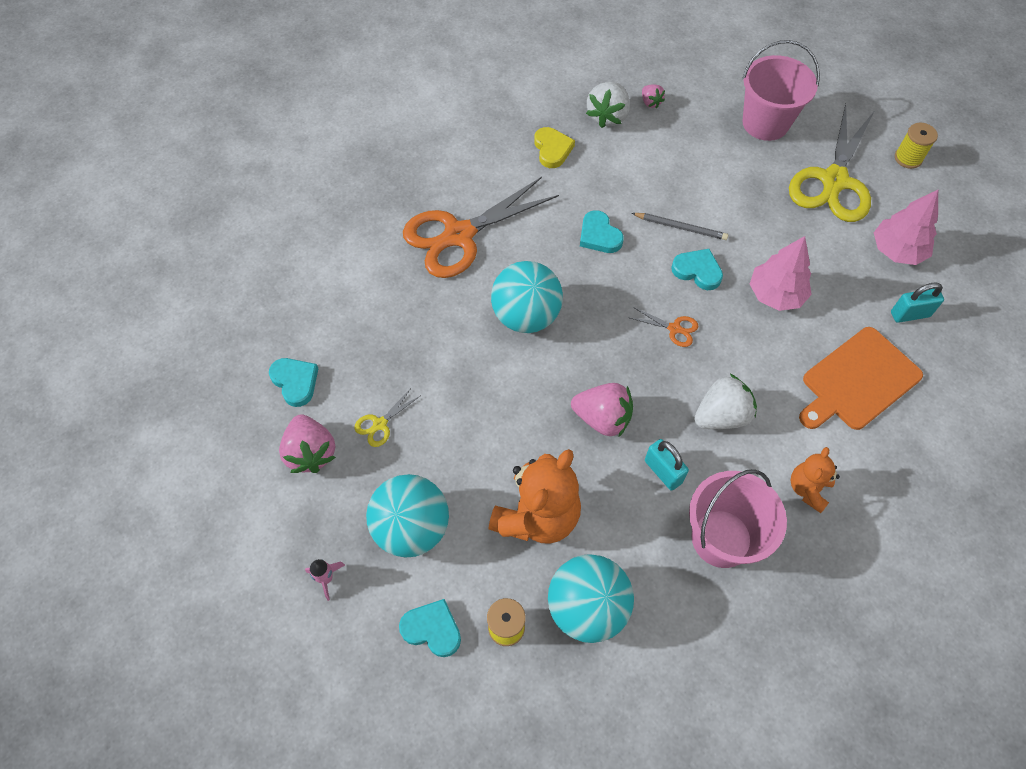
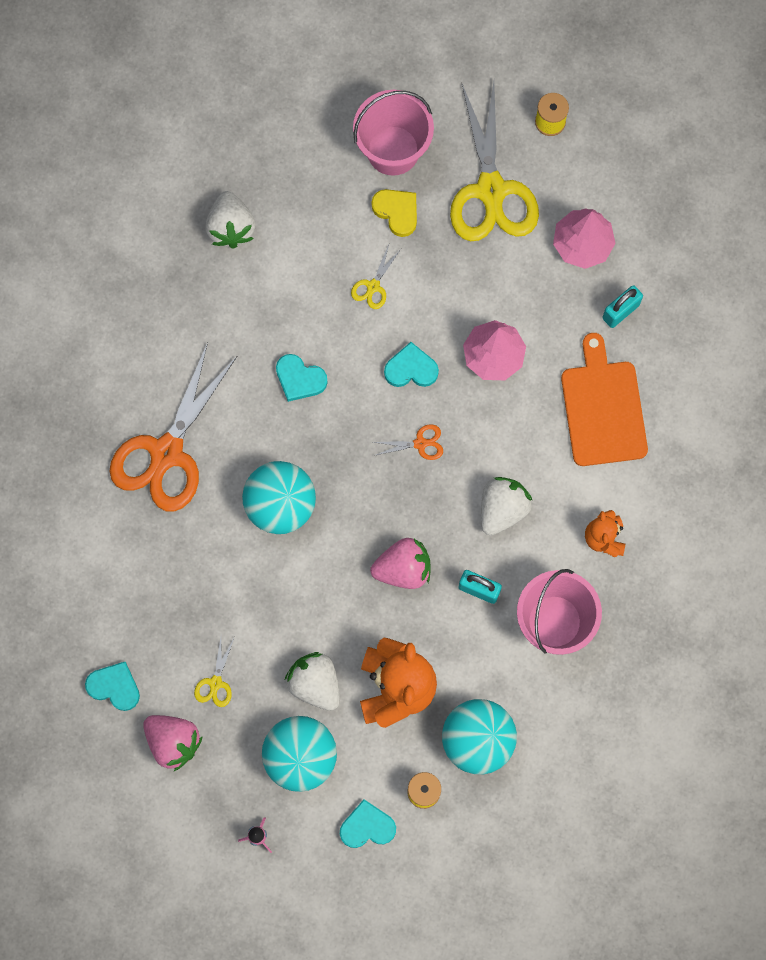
camera: 30 degrees left, 15 degrees up
yellow heart [534,127,575,168] -> yellow heart moved to [372,189,417,237]
grey pencil [632,213,728,240] -> none
pink strawberry [642,84,665,109] -> none
orange cutting board [799,327,923,430] -> orange cutting board turned 150 degrees clockwise [561,333,648,466]
none -> white strawberry [285,652,340,711]
none -> yellow scissors [351,245,401,309]

